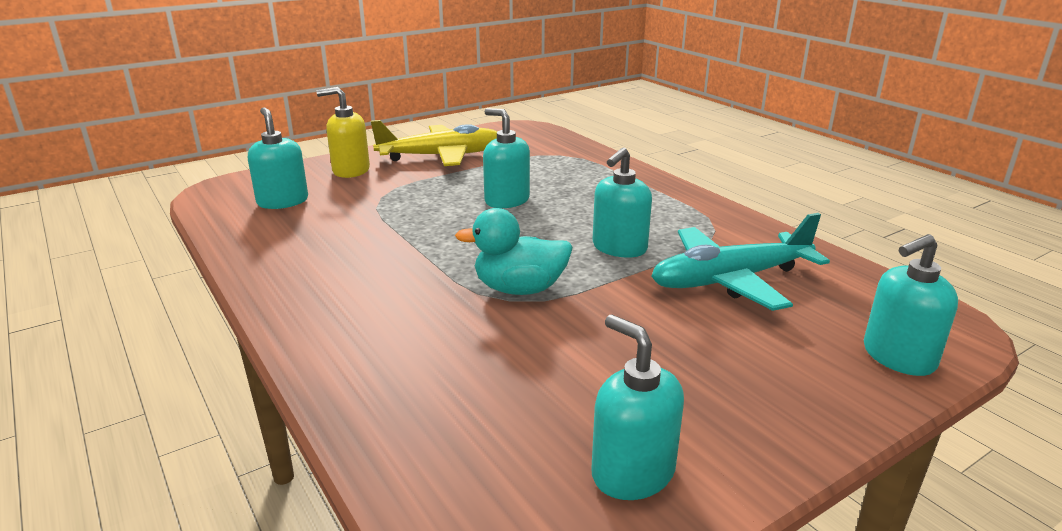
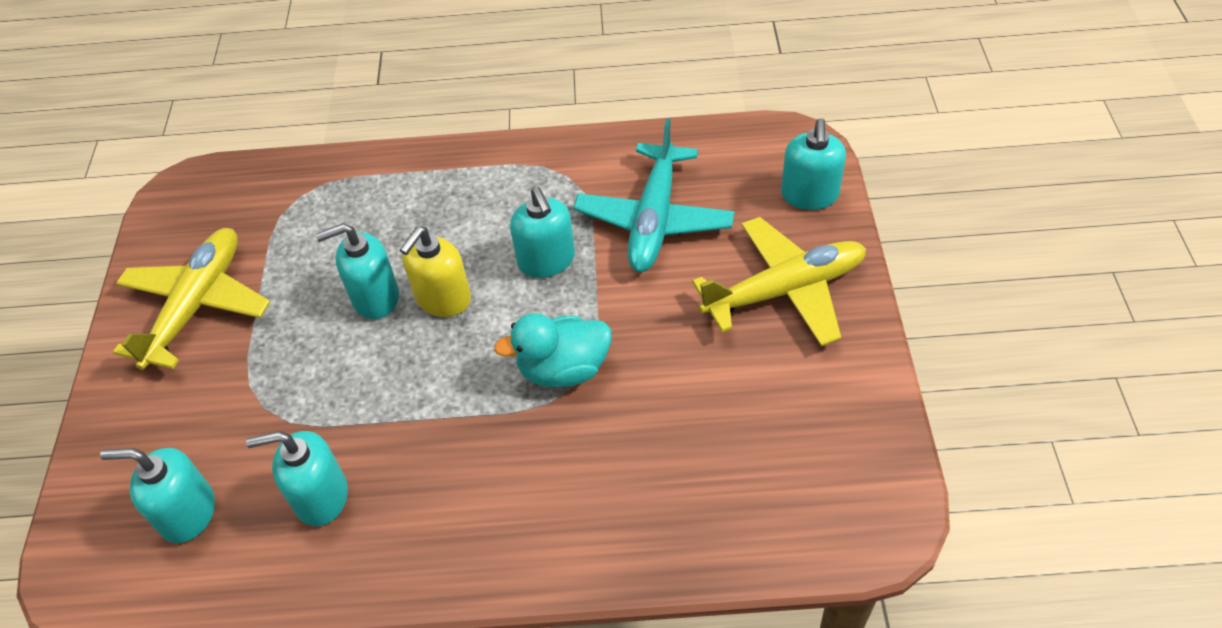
camera: 55 degrees left, 25 degrees up
yellow soap dispenser [316,87,370,178] -> yellow soap dispenser moved to [400,227,471,317]
turquoise duck [455,208,573,295] -> turquoise duck turned 45 degrees clockwise [494,313,612,387]
turquoise soap dispenser [591,315,684,500] -> turquoise soap dispenser moved to [246,431,348,526]
none -> yellow plane [692,217,866,346]

